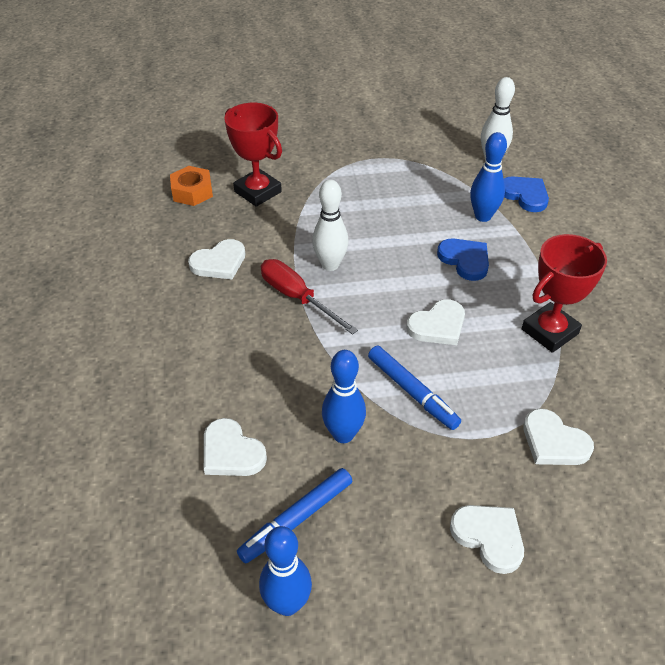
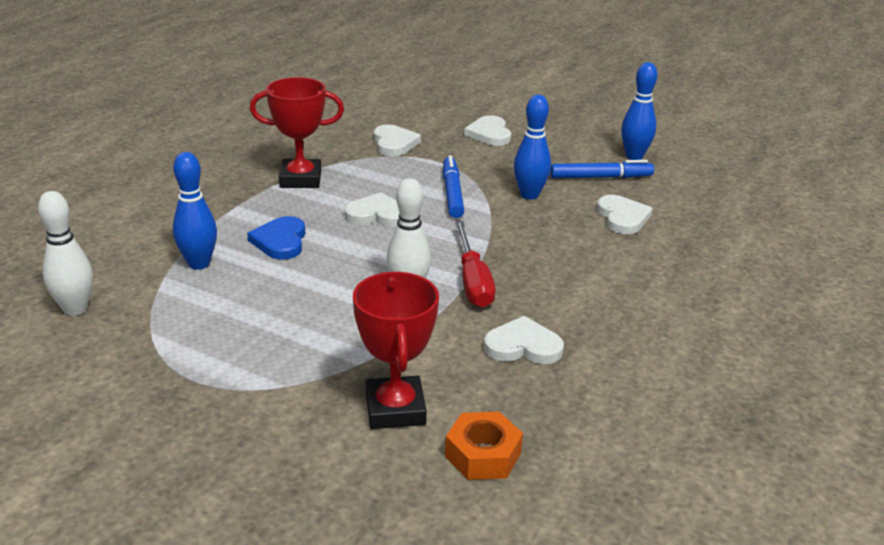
camera: 145 degrees left, 15 degrees down
blue heart [504,176,549,212] -> none

